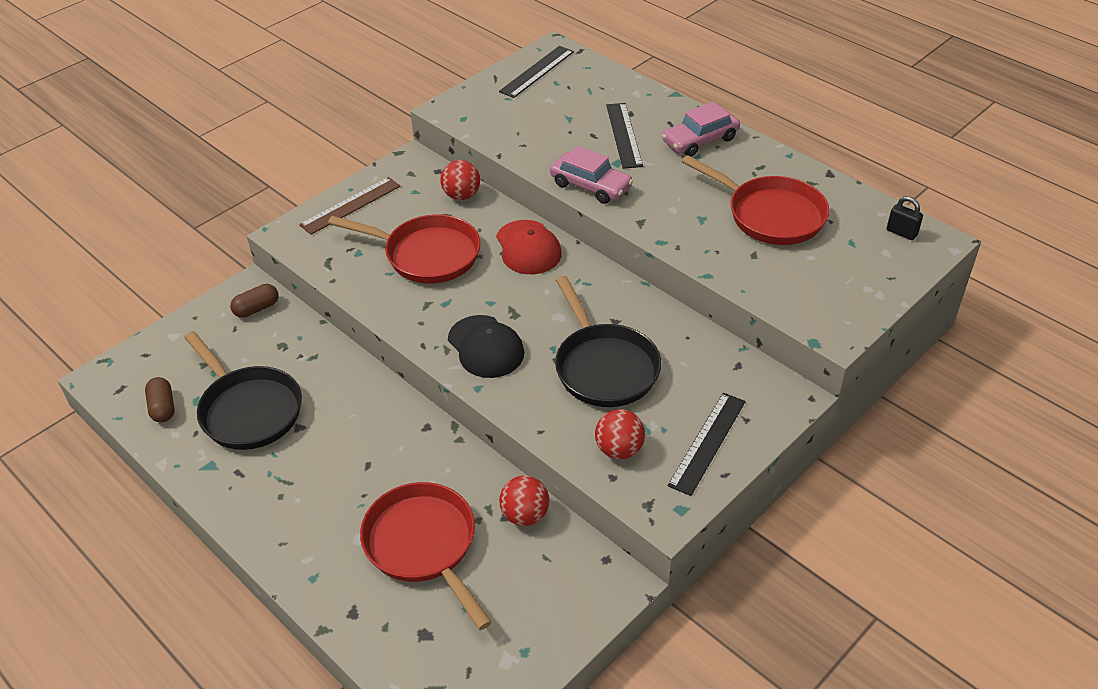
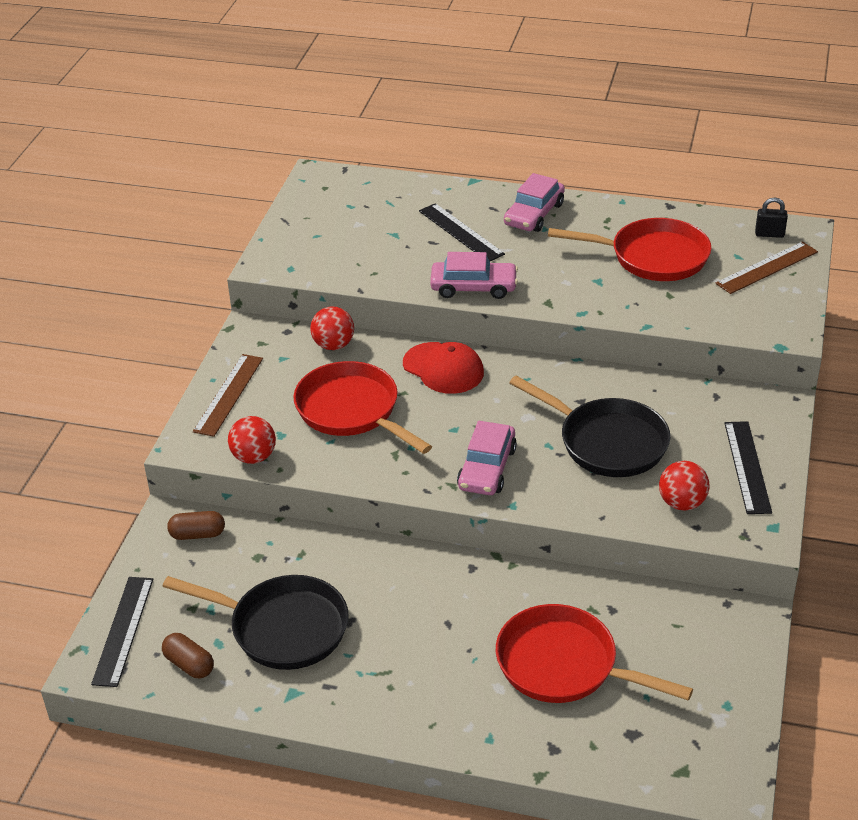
camera: 30 degrees left, 5 degrees down
brown capsule [230,284,278,318] -> brown capsule turned 60 degrees clockwise [167,511,225,540]
red pan [328,214,481,284] -> red pan turned 120 degrees counterclockwise [293,361,432,454]
black cap [448,315,524,378] -> pink car [457,421,517,495]
black ruler [499,46,574,98] -> black ruler moved to [91,577,153,687]
red ball [499,476,549,526] -> red ball moved to [228,416,276,464]
none -> brown ruler [715,241,818,294]

